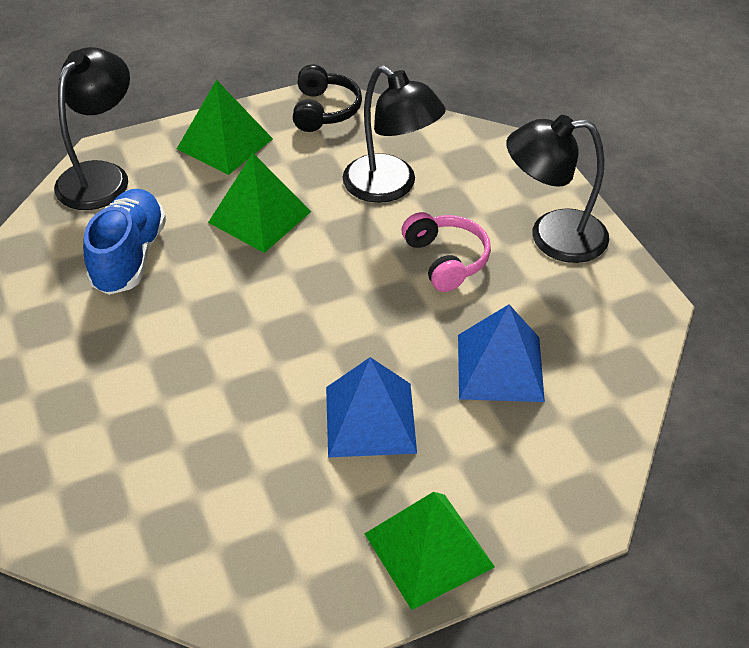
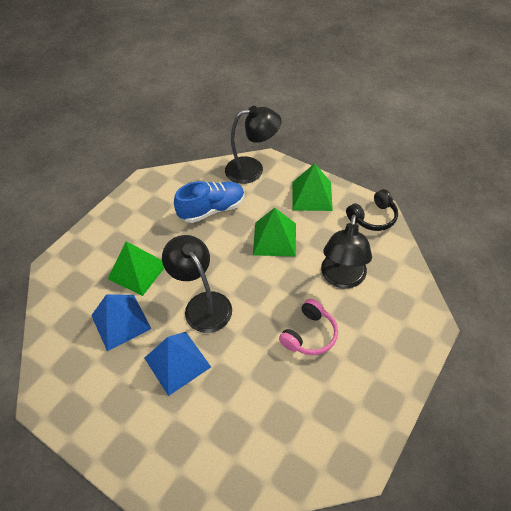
camera: 60 degrees right, 5 degrees up
green pyramid [365,492,495,610] -> green pyramid moved to [108,241,164,296]
blue pyramid [458,304,545,402] -> blue pyramid moved to [91,294,151,351]
black lamp [506,115,609,263] -> black lamp moved to [162,235,232,333]

